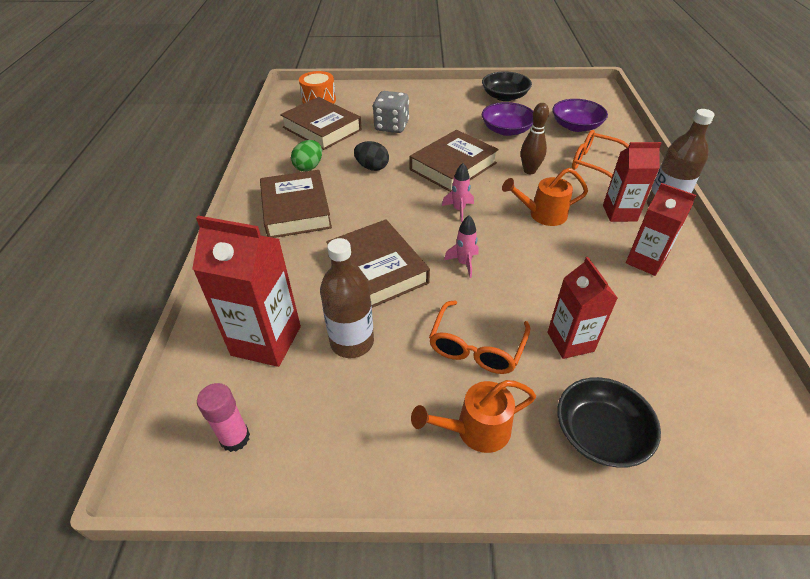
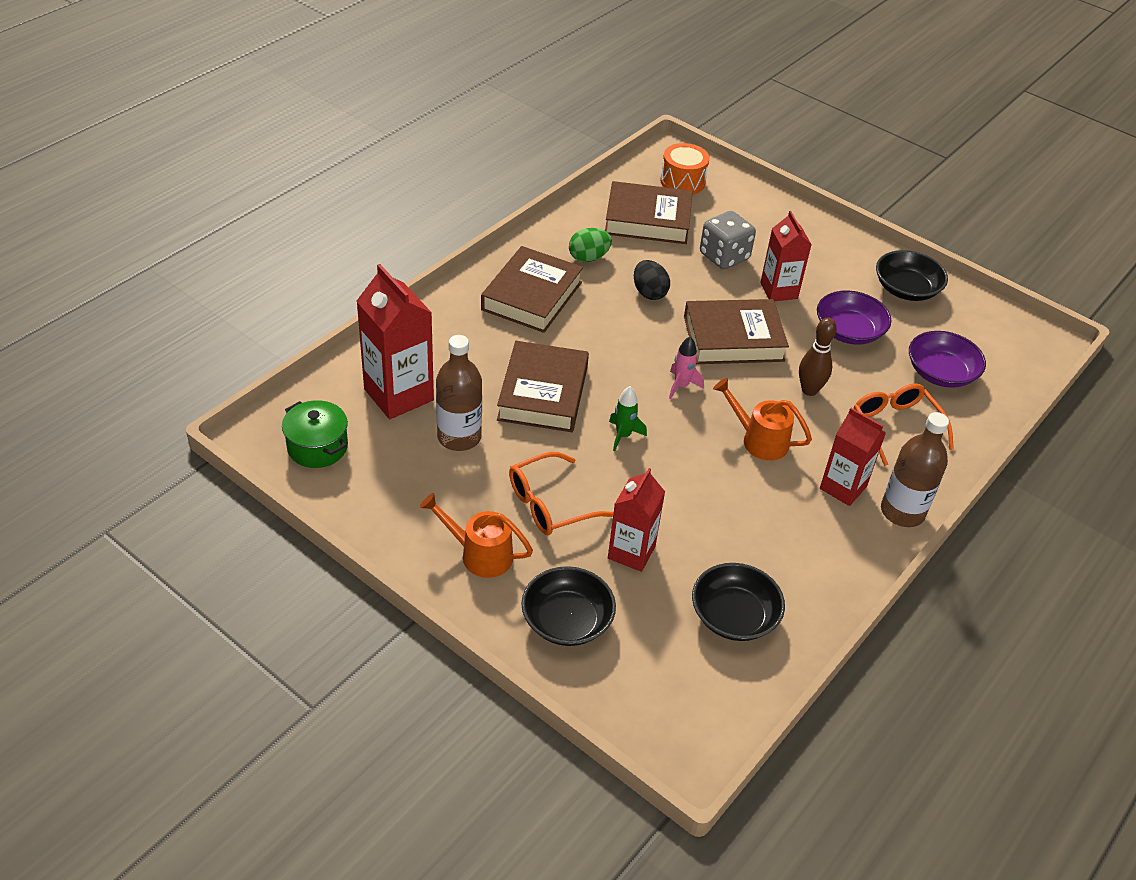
camera: 35 degrees right, 0 degrees up
pink glue stick [197,383,250,452] -> green pot [282,400,348,468]
brown book [280,97,362,150] -> brown book turned 75 degrees counterclockwise [605,181,693,244]
pink rocket [444,215,479,278] -> green rocket [609,386,647,451]
red carton [626,183,696,276] -> red carton moved to [760,211,812,301]
none -> black bowl [692,563,785,641]

